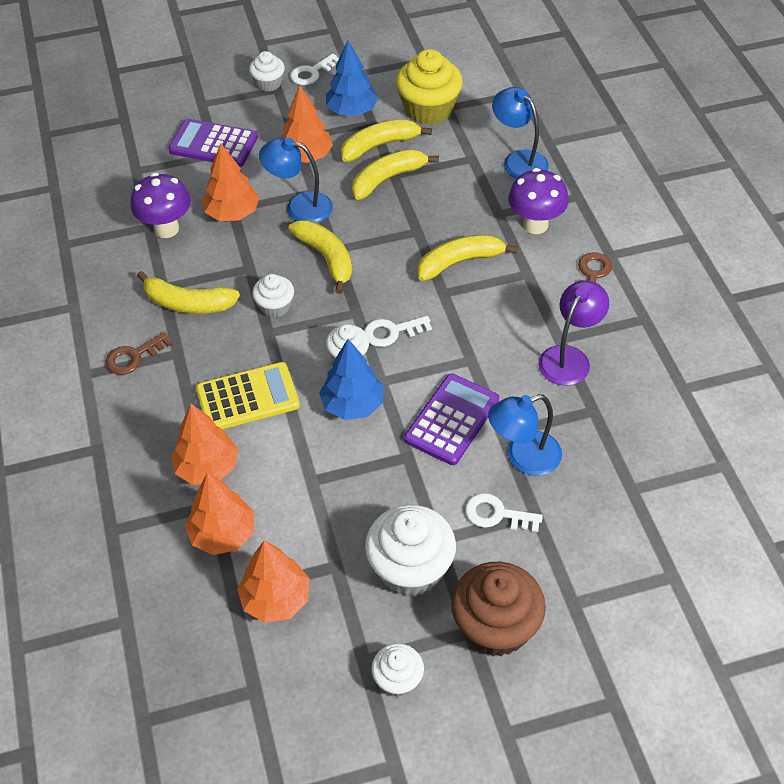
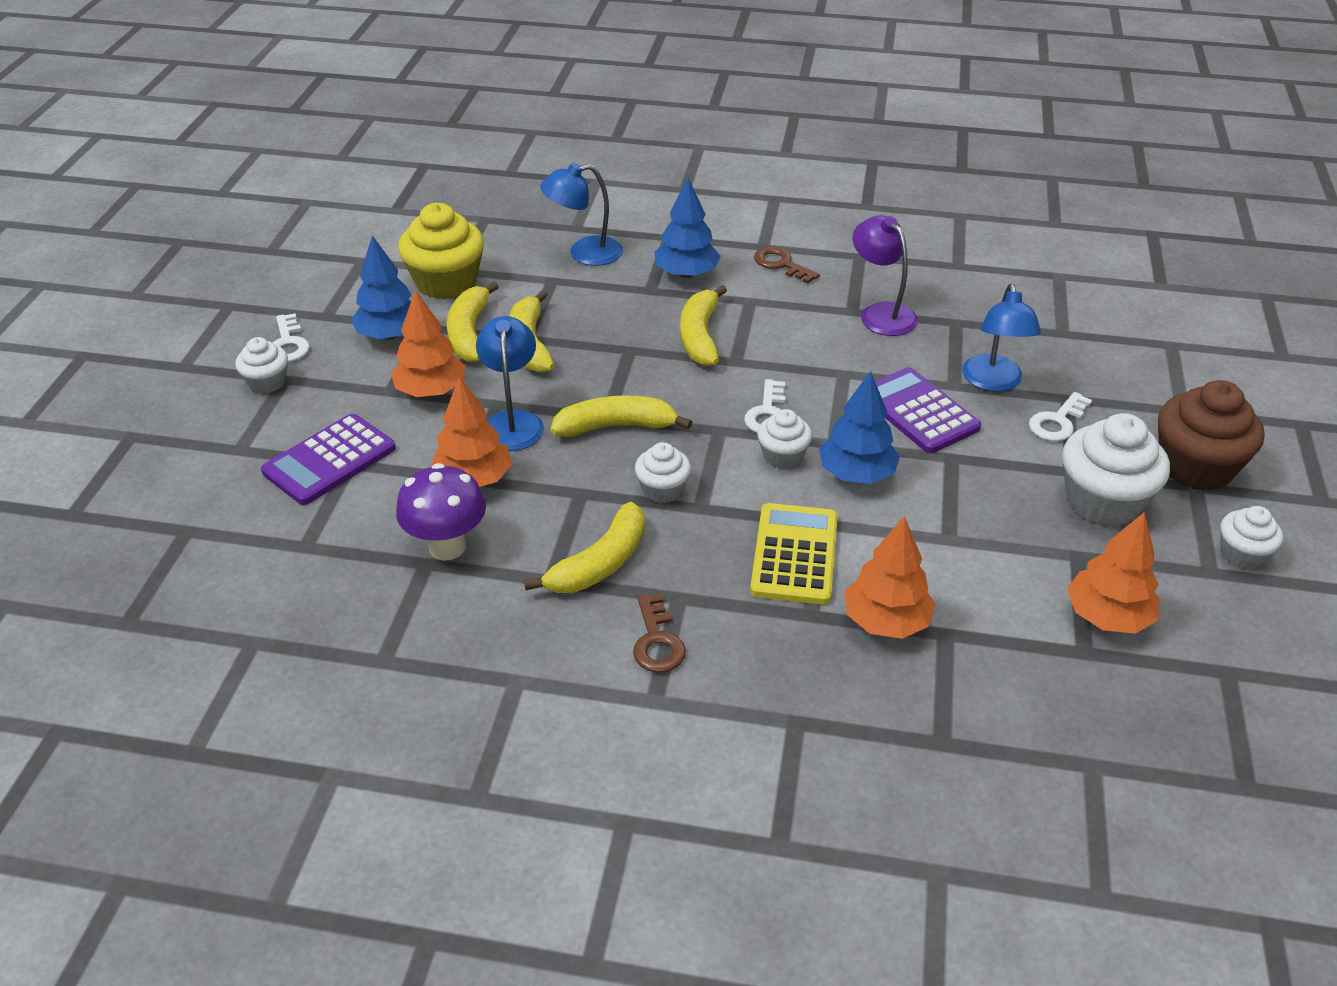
camera: 65 degrees left, 10 degrees down
orange tree [185,472,254,555] -> none
blue lamp [259,138,333,223] -> blue lamp turned 135 degrees clockwise [476,316,544,451]
purple mushroom [508,168,569,234] -> blue tree [654,178,721,278]

